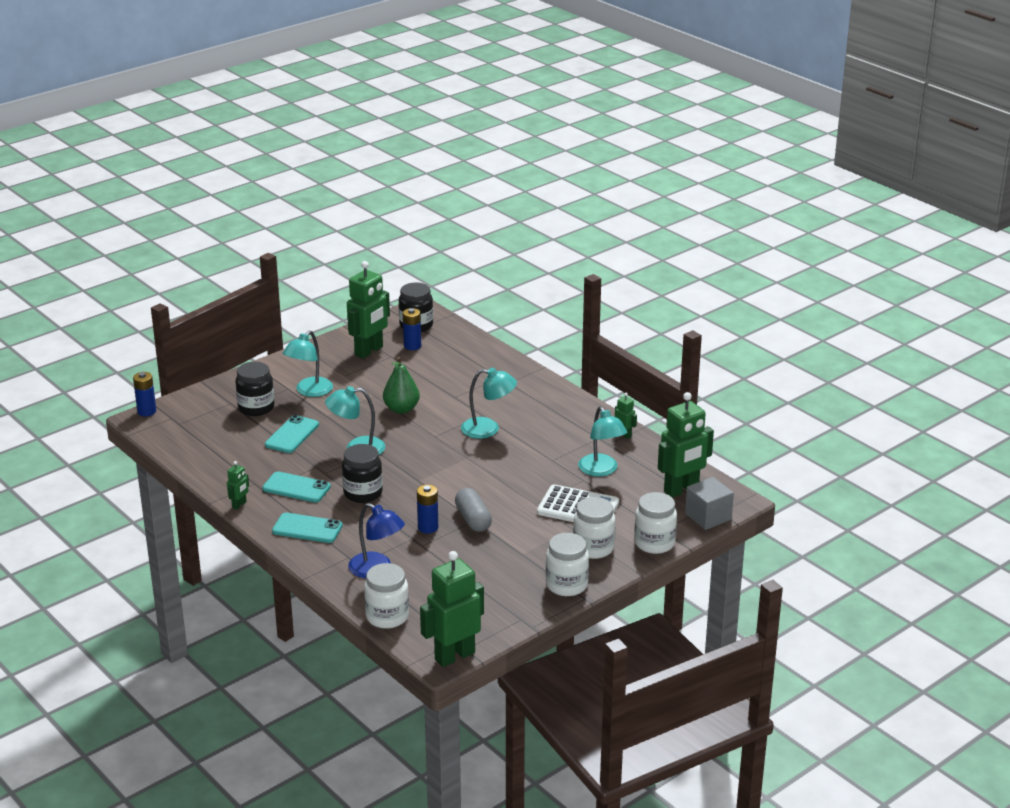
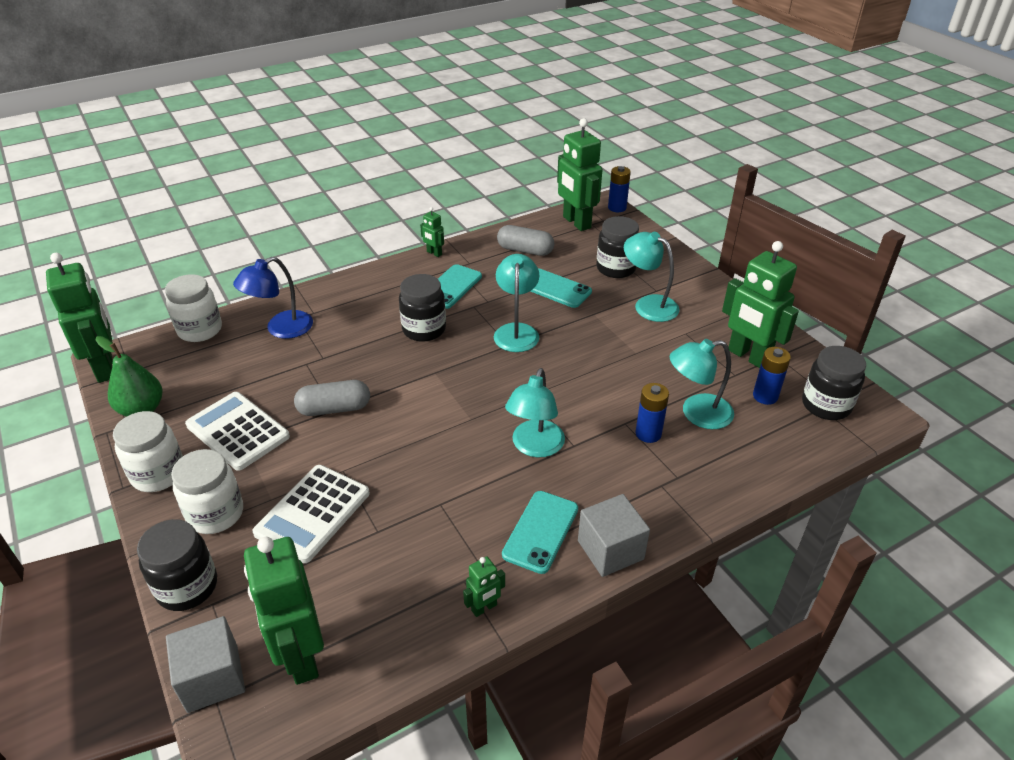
camera: 100 degrees right, 10 degrees up
turquoise phone [272,513,343,543] -> turquoise phone moved to [502,491,578,574]
green pear [383,357,420,414] -> green pear moved to [96,336,163,417]
blue battery [417,485,438,534] -> blue battery moved to [636,383,669,443]
turquoise lamp [578,406,627,476] -> turquoise lamp moved to [670,339,734,429]
white jar [634,492,677,554] -> black jar [137,519,217,611]
none -> white calculator [185,392,290,471]
none -> grey capsule [497,225,554,256]
none -> green robot [557,118,603,231]
none -> grey cube [578,494,650,577]

